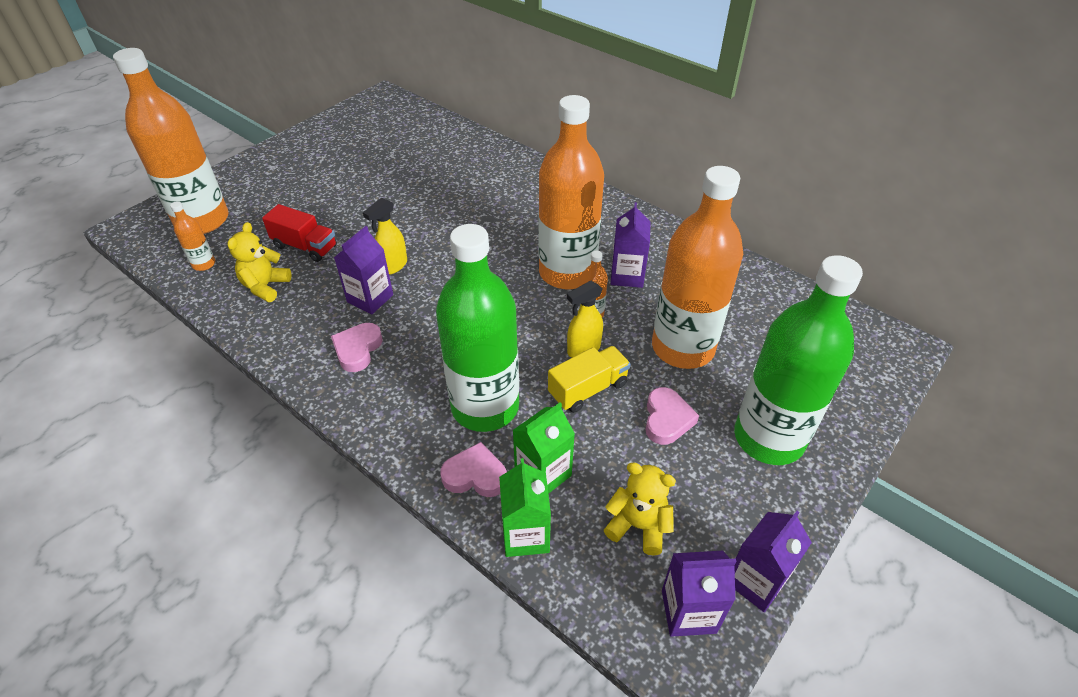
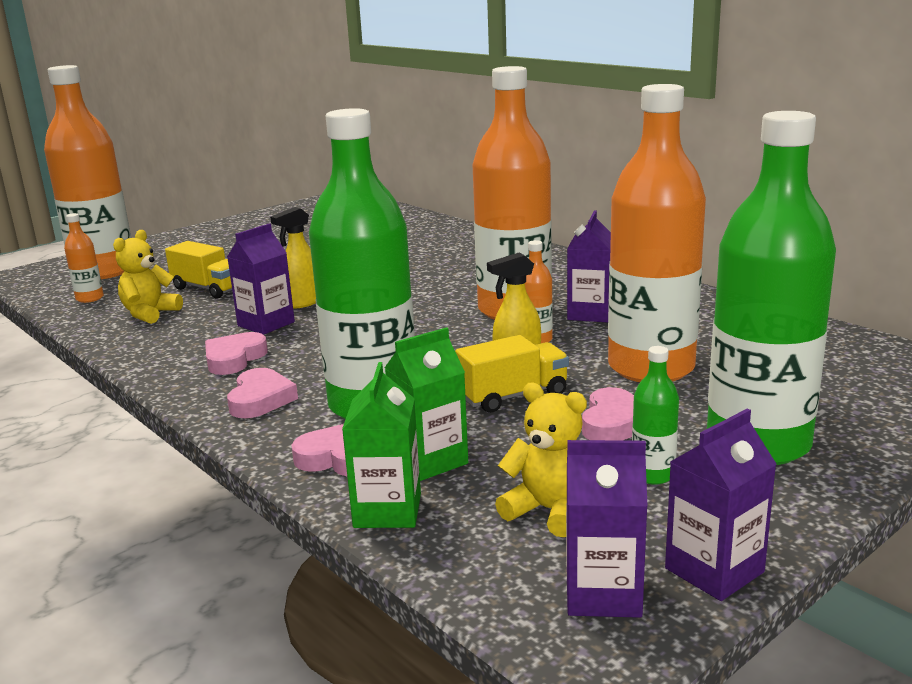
camera: 10 degrees right, 25 degrees down
red truck [262,204,337,262] -> yellow truck [165,241,232,298]
none -> pink heart [227,368,298,418]
none -> green bottle [632,346,679,485]

